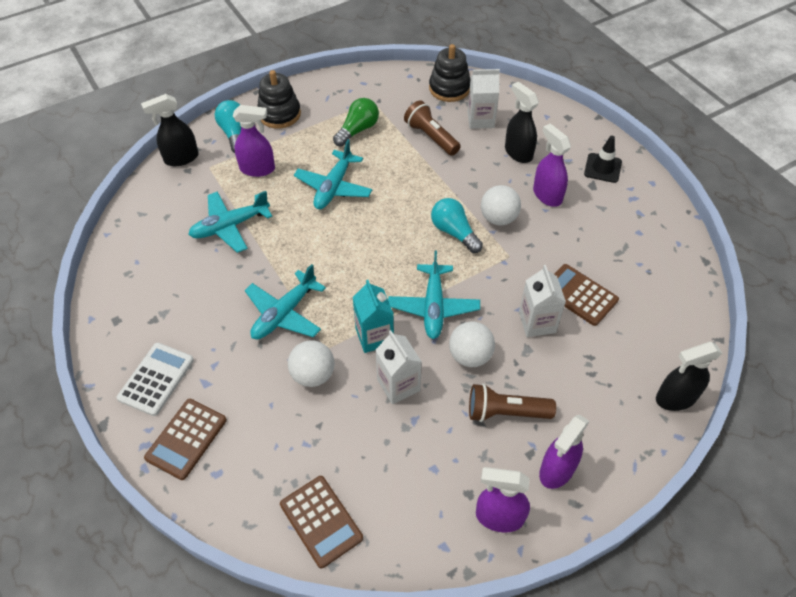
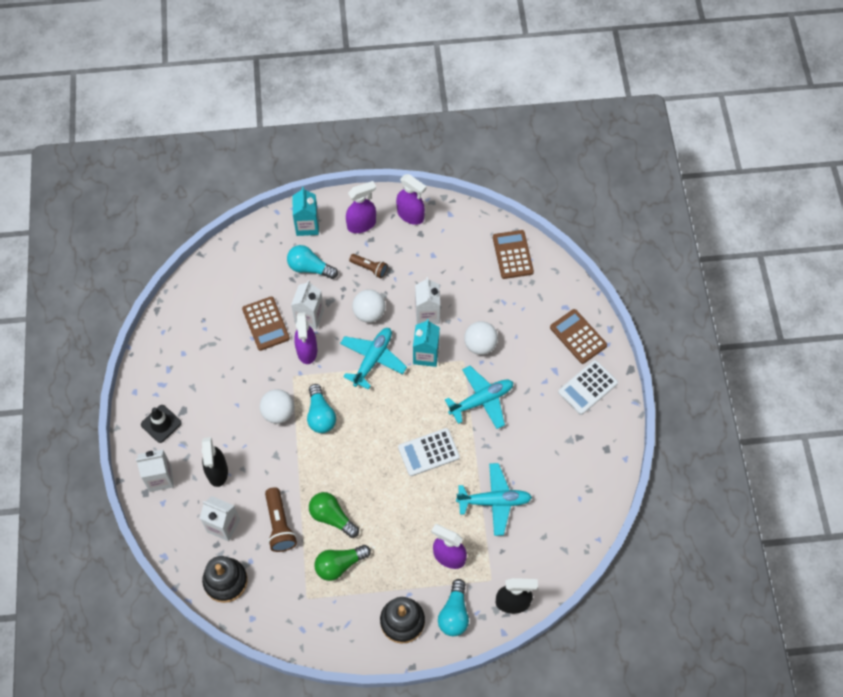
camera: 155 degrees left, 10 degrees up
brown calculator [144,399,227,480] -> brown calculator turned 90 degrees counterclockwise [550,309,607,364]
turquoise plane [294,139,372,209] -> none
brown flashlight [469,384,556,422] -> brown flashlight [349,254,388,278], size x0.66
purple spray bottle [533,124,571,207] -> purple spray bottle moved to [294,312,317,364]
black spray bottle [656,342,723,411] -> none
none -> white carton [136,449,174,492]
none -> turquoise light bulb [287,245,338,279]
none -> turquoise carton [293,187,319,236]
none -> green light bulb [309,492,359,538]
none -> white calculator [398,428,460,476]

